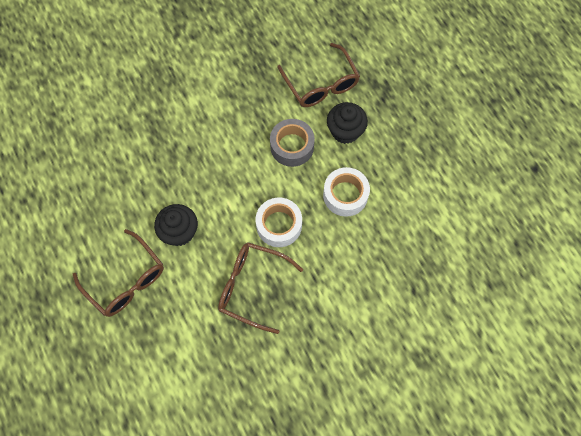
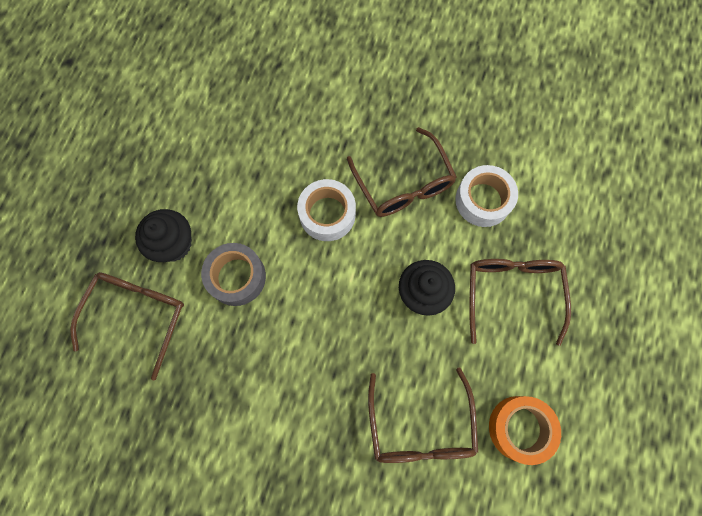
camera: 135 degrees left, 5 degrees up
white tape [323,167,370,217] -> white tape moved to [455,165,518,227]
none -> brown glasses [368,367,478,463]
none -> orange tape [489,396,561,465]

